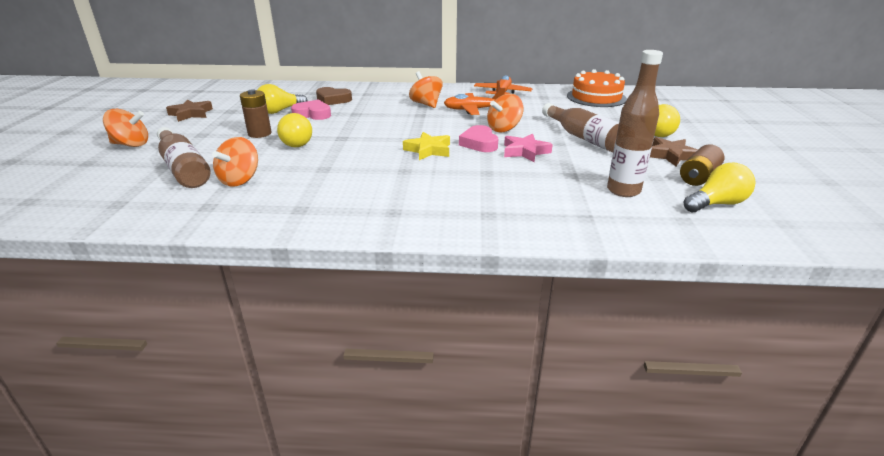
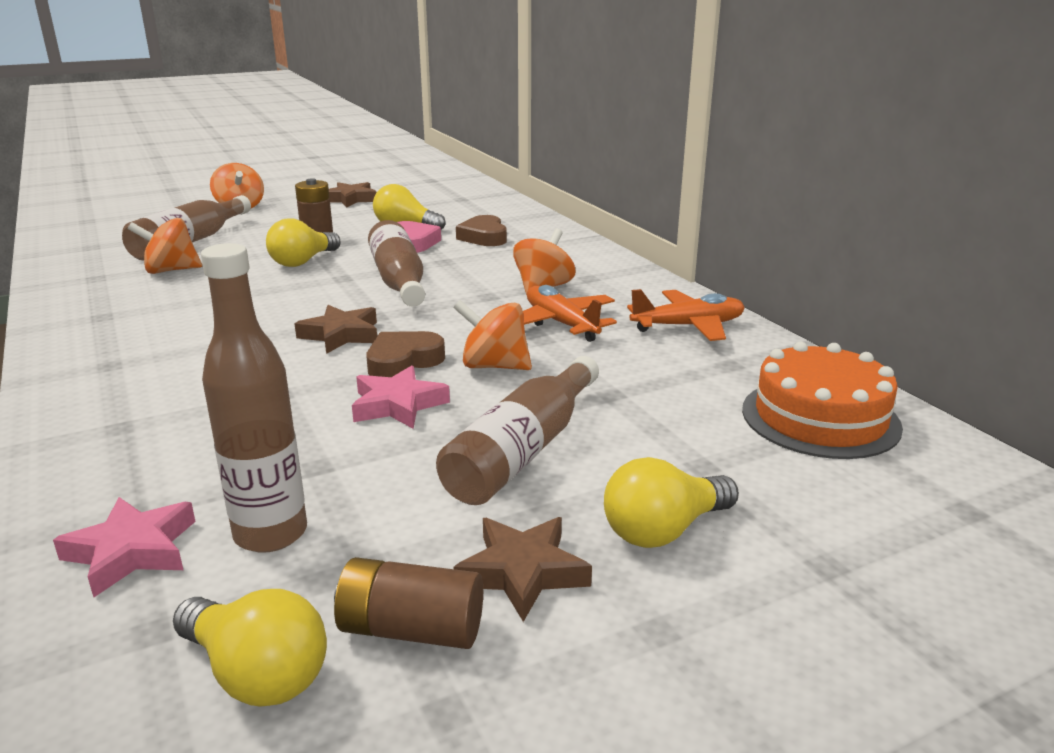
camera: 60 degrees right, 5 degrees down
yellow star [403,132,450,160] -> brown star [295,305,377,354]
pink heart [459,125,498,152] -> brown heart [366,331,445,377]
none -> pink star [53,497,196,597]
none -> brown bottle [368,220,425,307]

